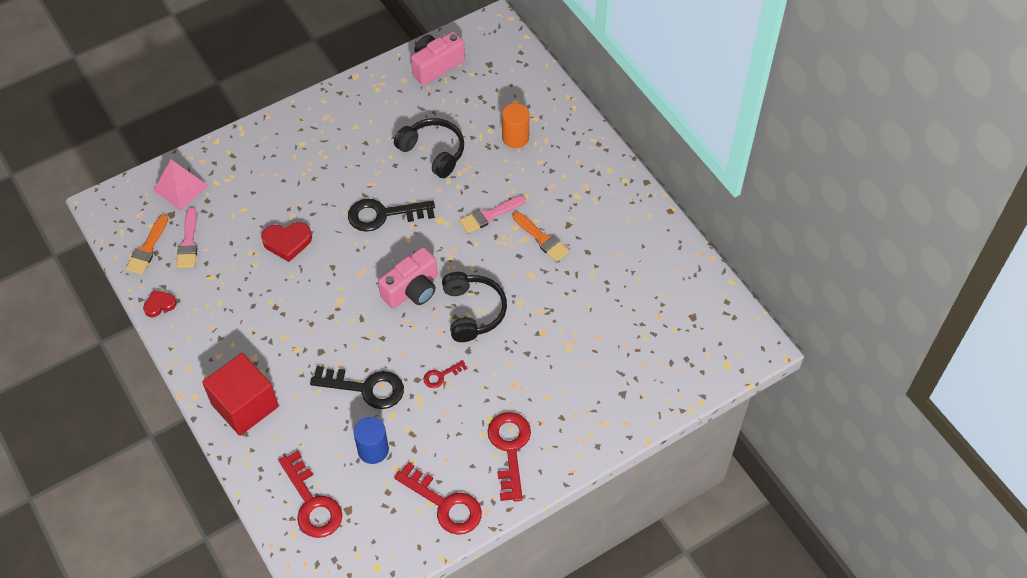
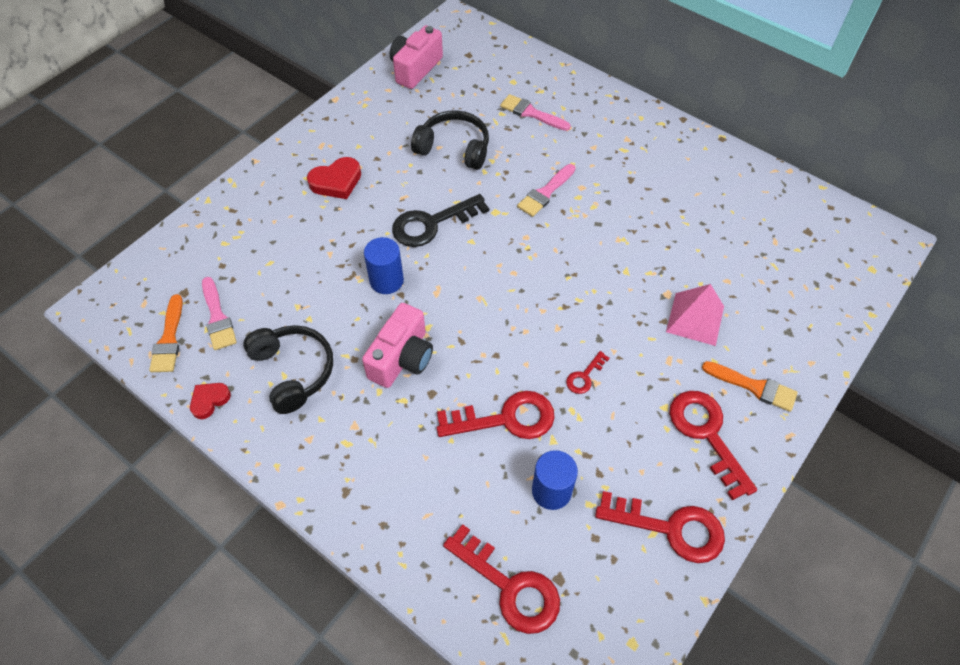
camera: 20 degrees left, 0 degrees up
pink pyramid [153,160,208,211] -> pink pyramid moved to [666,284,724,346]
red cube [202,353,279,436] -> none
red heart [261,222,312,262] -> red heart moved to [307,157,361,199]
black key [310,366,404,409] -> red key [437,391,555,439]
pink camera [378,247,438,308] -> pink camera moved to [362,303,433,388]
black headphones [442,272,507,342] -> black headphones moved to [243,325,333,414]
orange cylinder [502,103,529,148] -> pink brush [500,94,571,131]
orange brush [512,212,569,262] -> orange brush moved to [702,361,798,412]
none -> blue cylinder [364,237,404,294]

